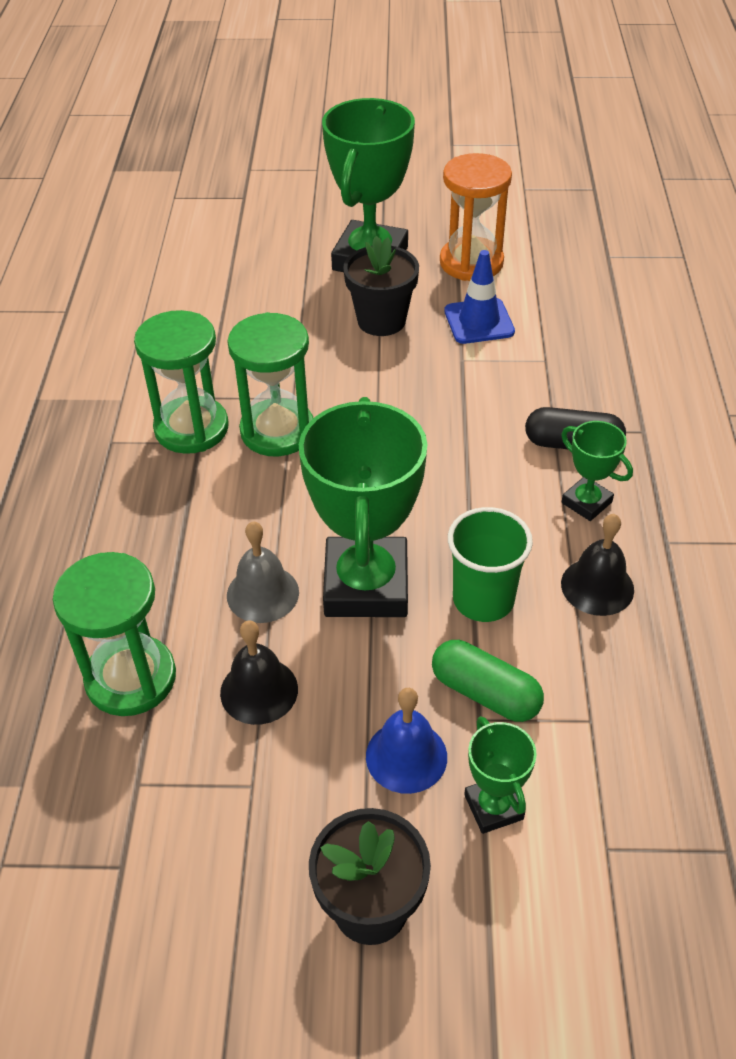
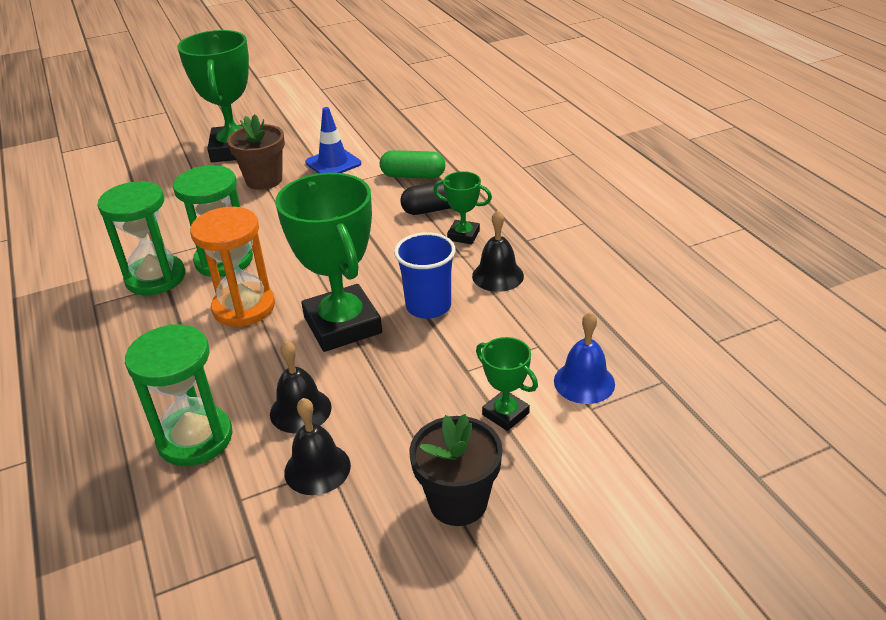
camera: 25 degrees left, 10 degrees down
grey bell [227,522,299,623] -> none
black flower pot [343,236,419,336] -> brown flower pot [227,114,285,190]
blue bell [366,688,447,794] -> blue bell moved to [554,312,615,404]
green capsule [432,640,544,722] -> green capsule moved to [380,150,445,179]
orange hourglass [440,153,512,281] -> orange hourglass moved to [190,207,275,327]
green cup [448,507,533,622] -> blue cup [394,232,456,319]
none -> black bell [284,398,351,495]

